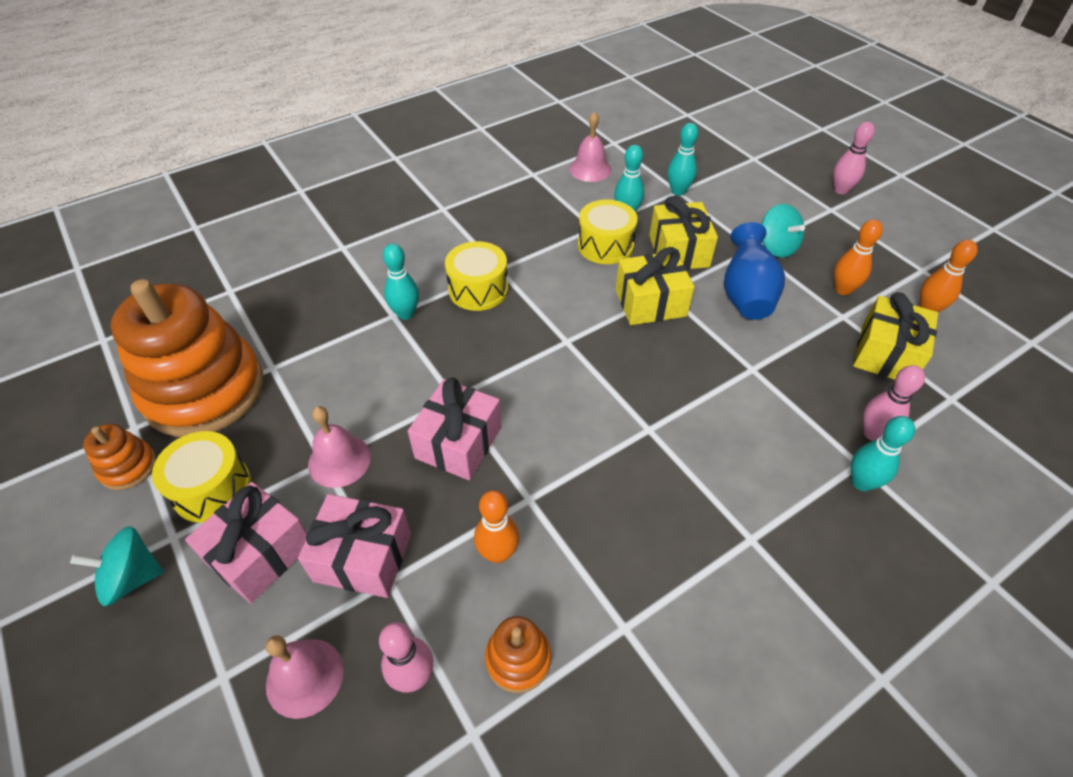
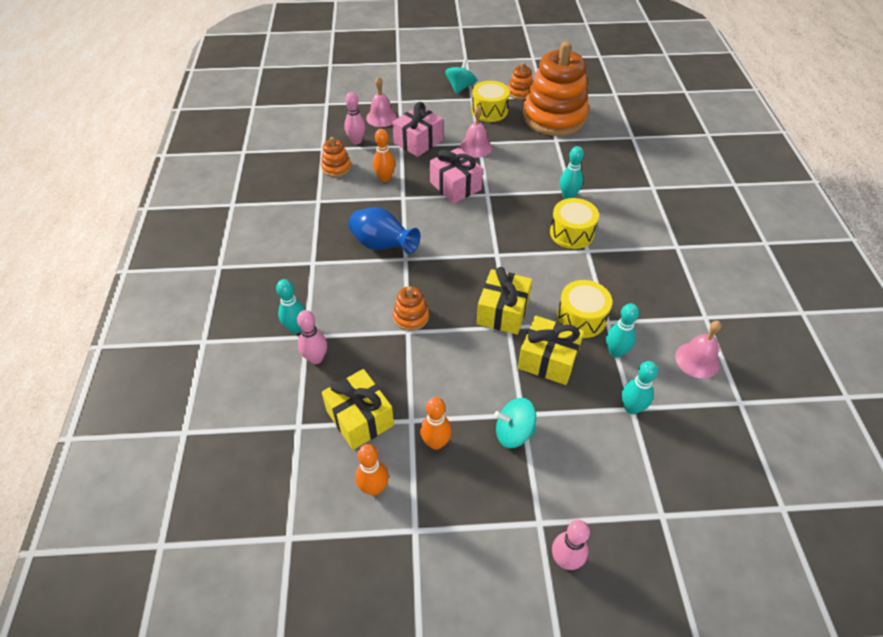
camera: 120 degrees right, 0 degrees up
pink gift [185,482,307,603] -> none
blue vase [724,222,785,320] -> blue vase moved to [349,207,420,254]
none -> orange stacking toy [393,286,429,331]

